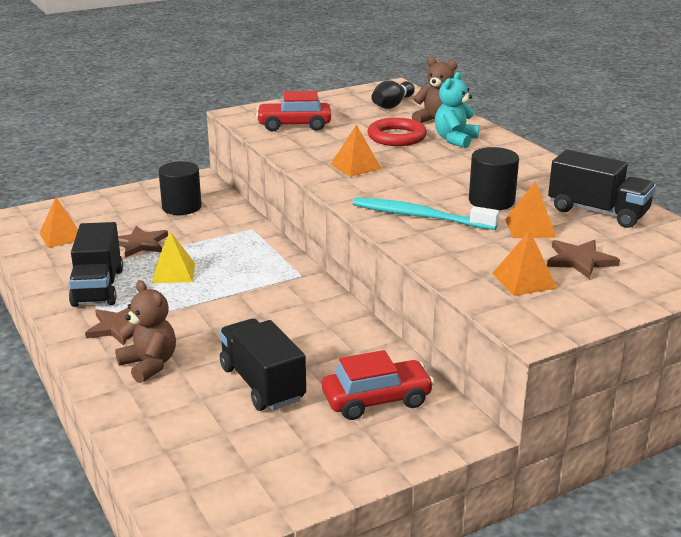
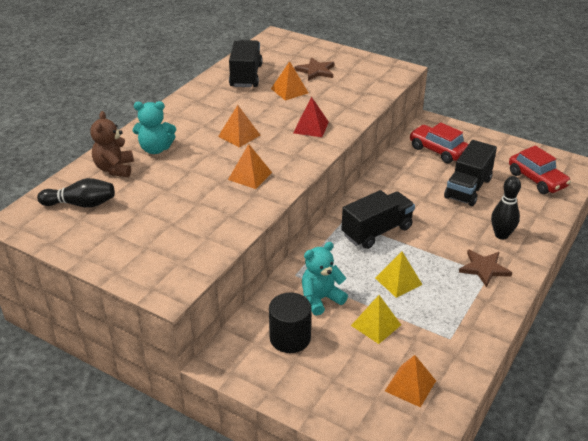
camera: 120 degrees left, 10 degrees up
black truck [69,222,123,307] -> black truck moved to [342,190,415,249]
brown teddy bear [115,280,176,383] -> black bowling pin [491,176,521,239]
brown star [118,226,168,258] -> yellow pyramid [351,295,401,344]
red car [256,91,331,131] -> red car moved to [509,146,571,194]
turquoise toothbrush [353,198,499,230] -> red pyramid [293,97,329,137]
red ring [368,118,427,146] -> none
black cylinder [469,147,519,210] -> none
orange pyramid [492,230,557,296] -> orange pyramid moved to [218,105,260,148]
none -> turquoise teddy bear [302,242,348,316]

